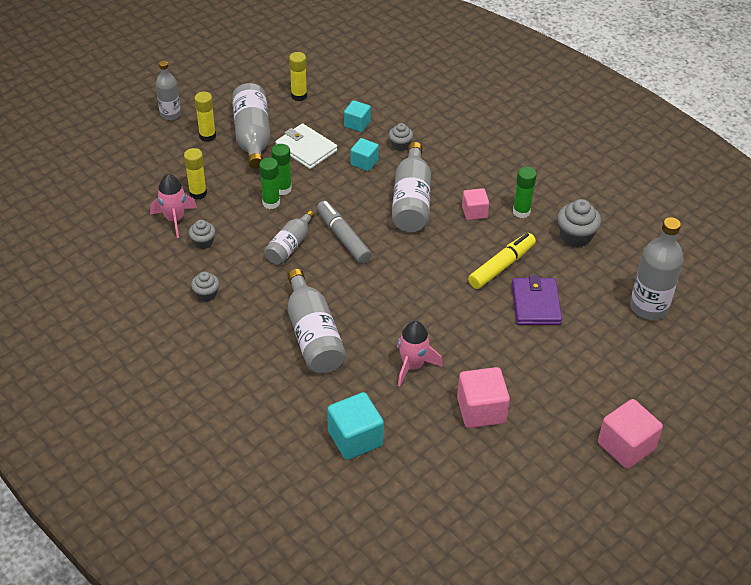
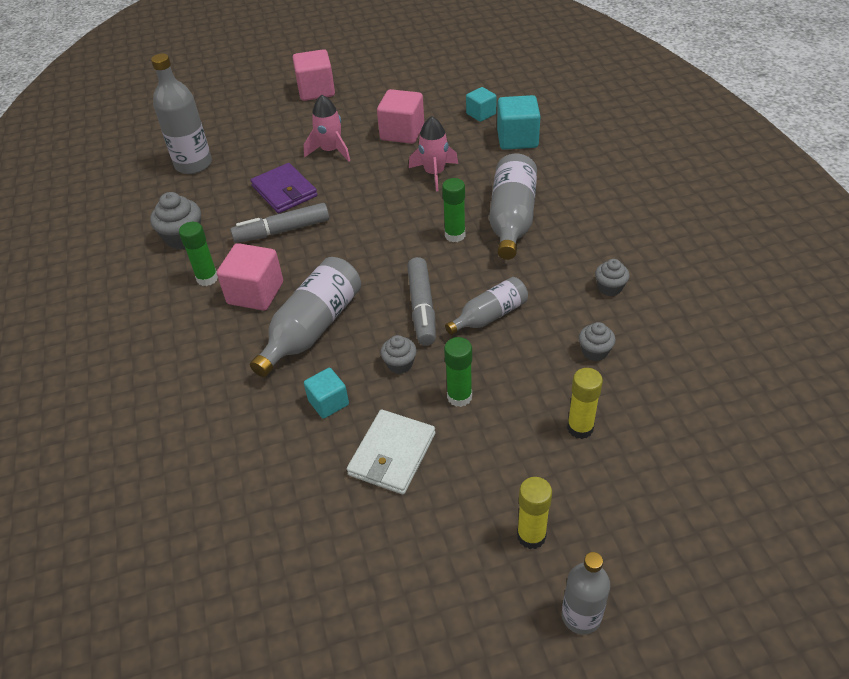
camera: 150 degrees left, 0 degrees up
pink rocket [150,174,197,238] -> pink rocket moved to [304,95,350,162]
grey bottle [232,83,271,169] -> none
green glue stick [259,158,280,209] -> green glue stick moved to [442,178,465,242]
white wallet [275,123,337,169] -> white wallet turned 45 degrees clockwise [347,410,435,494]
yellow glue stick [289,52,307,101] -> none
turquoise cube [344,100,371,132] -> turquoise cube moved to [466,87,497,122]
grey cupcake [389,123,413,151] -> grey cupcake moved to [380,335,417,374]
pink cube [462,188,489,220] -> pink cube [217,243,283,311], size x1.63
yellow marker [468,233,536,289] -> grey marker [230,203,329,243]
purple wallet [512,275,562,325] -> purple wallet turned 60 degrees counterclockwise [250,163,318,213]

